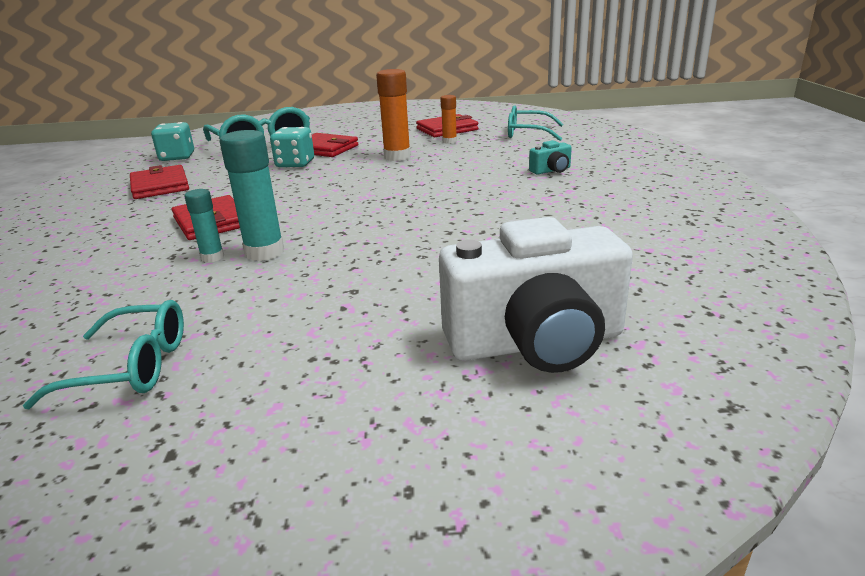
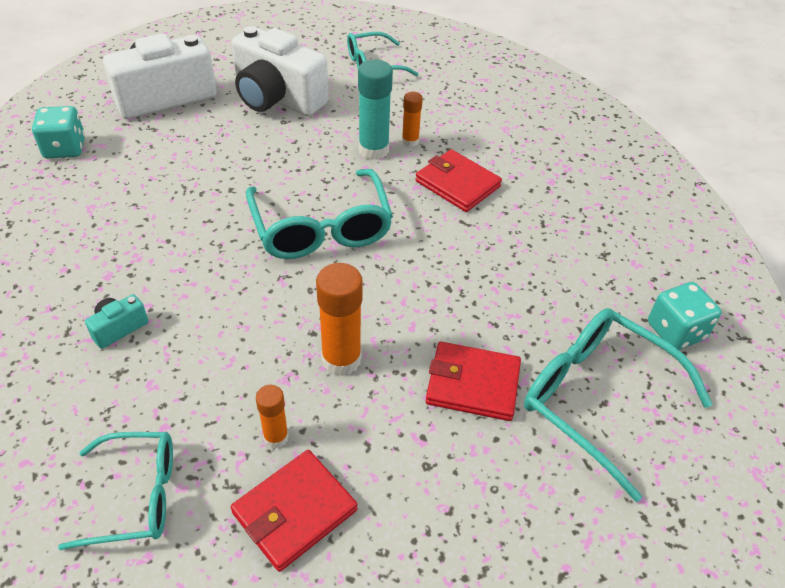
camera: 160 degrees right, 20 degrees up
red wallet [130,165,189,199] -> none
turquoise glue stick [184,189,224,262] -> orange glue stick [402,92,423,147]
turquoise dice [270,127,314,167] -> turquoise dice moved to [32,106,85,158]
none -> white camera [232,26,328,116]
none -> turquoise glasses [246,169,393,259]

